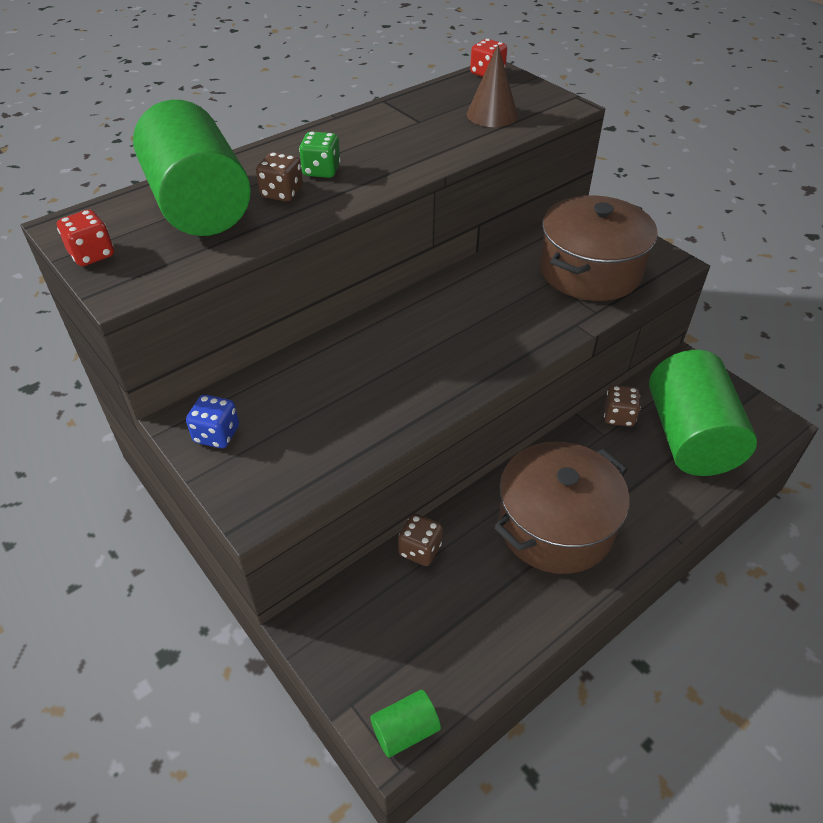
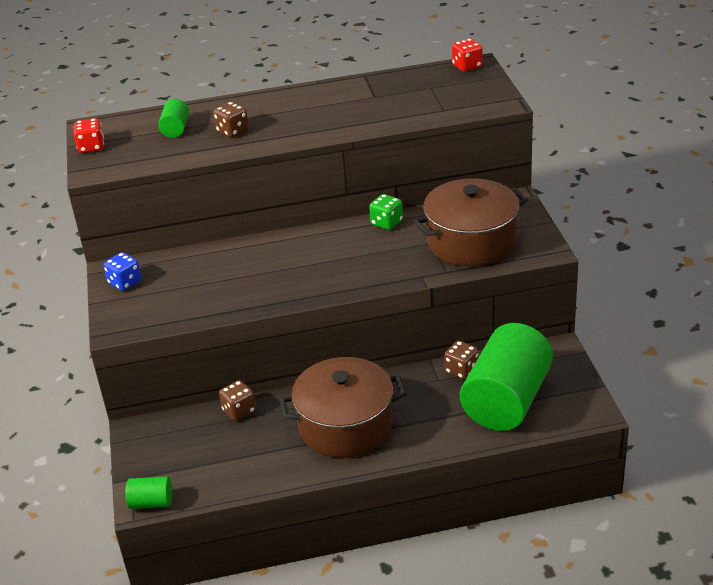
camera: 30 degrees right, 10 degrees down
green cylinder [133,100,251,236] -> green cylinder [158,99,189,138], size x0.42
green dice [299,131,341,178] -> green dice moved to [369,194,403,230]
brown cone [467,45,518,127] -> none

